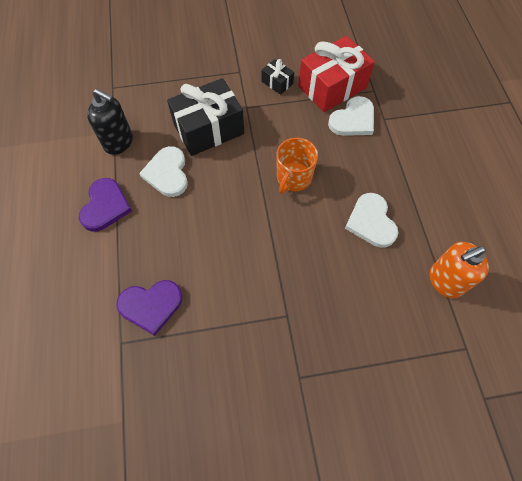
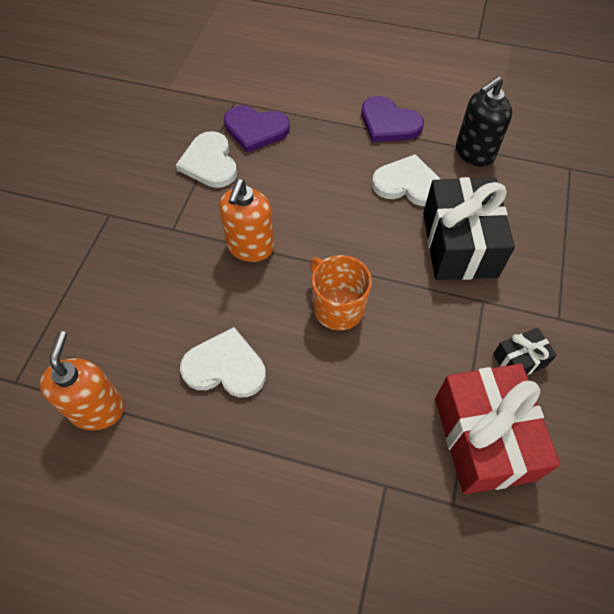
camera: 115 degrees right, 5 degrees down
purple heart [116,280,183,336] -> purple heart turned 90 degrees counterclockwise [224,106,290,153]
white heart [328,96,374,136] -> white heart moved to [176,131,237,188]
none -> orange soap dispenser [219,179,274,262]

